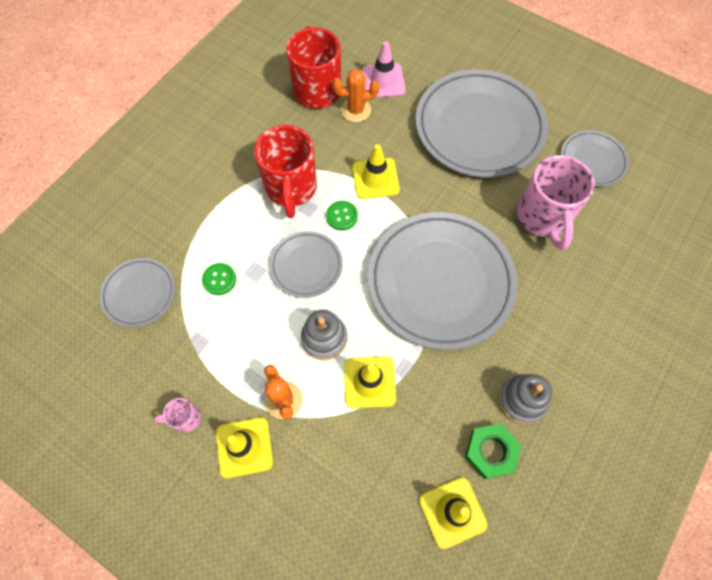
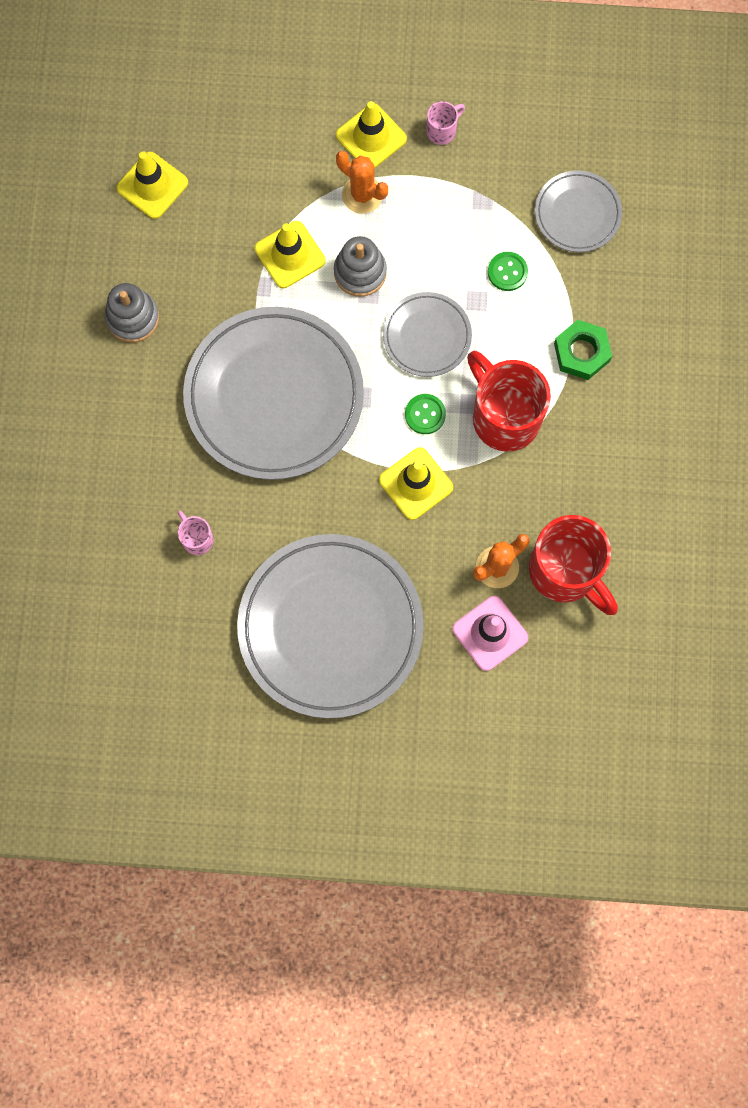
camera: 150 degrees right, 10 degrees up
green nut [465,424,521,479] -> green nut moved to [554,320,612,380]
pink mug [517,155,595,250] -> pink mug [178,511,213,555], size x0.45
grey plate [561,130,629,187] -> none

